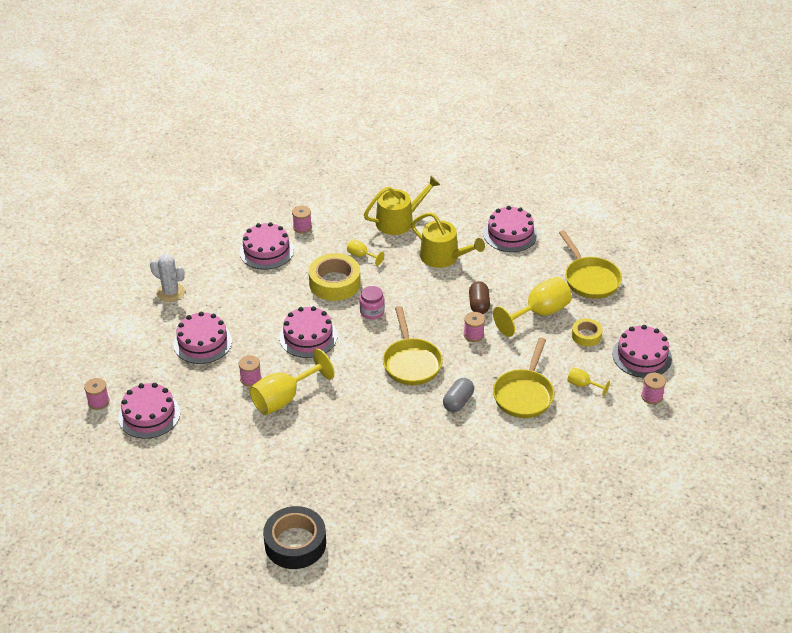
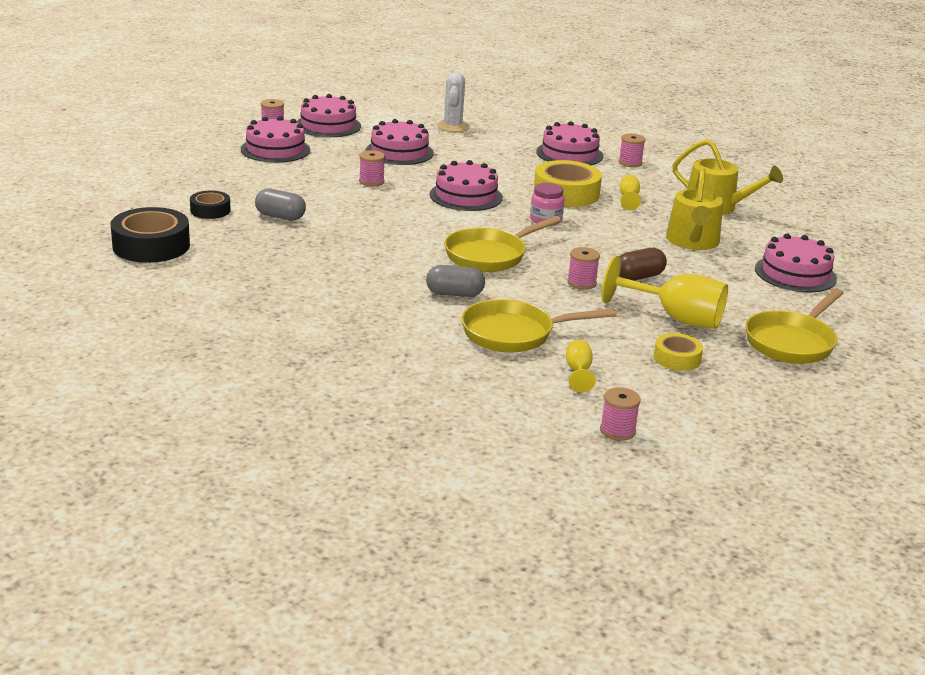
camera: 60 degrees right, 15 degrees down
yellow goblet [249,349,335,415] -> none
pink cake [612,325,672,378] -> pink cake moved to [297,94,361,137]
none -> black tape [190,191,231,219]
none -> grey capsule [255,189,306,220]

